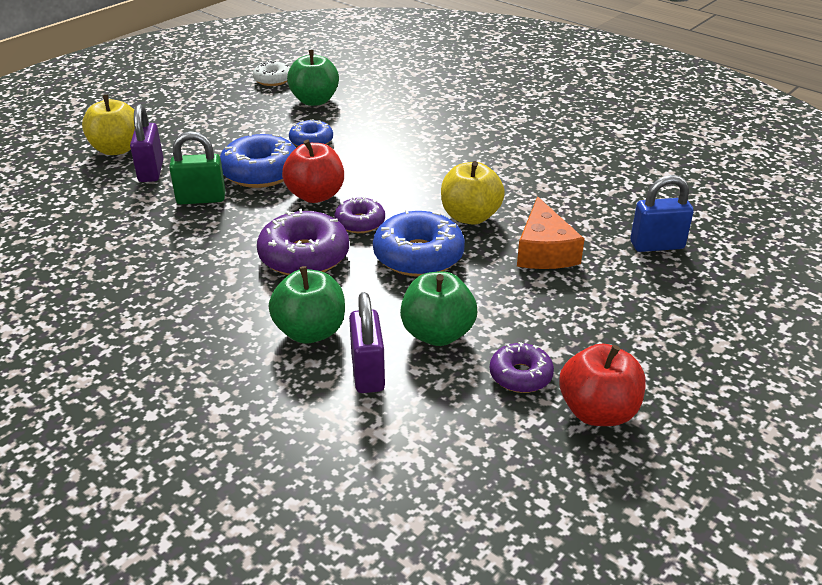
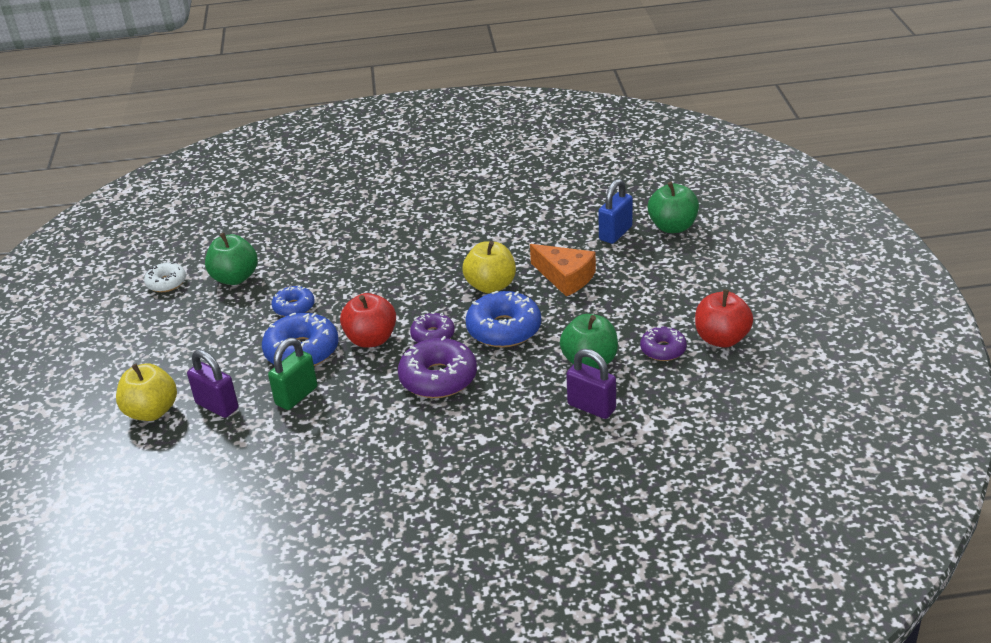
camera: 45 degrees left, 0 degrees up
green apple [269,266,345,344] -> green apple moved to [648,182,699,233]

